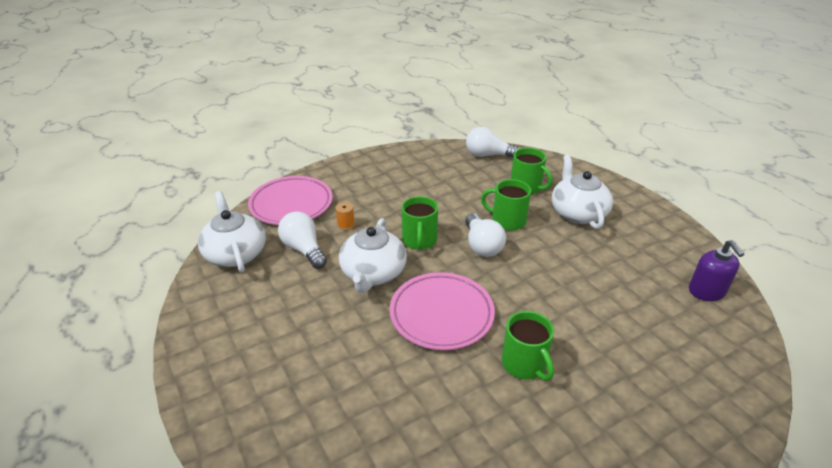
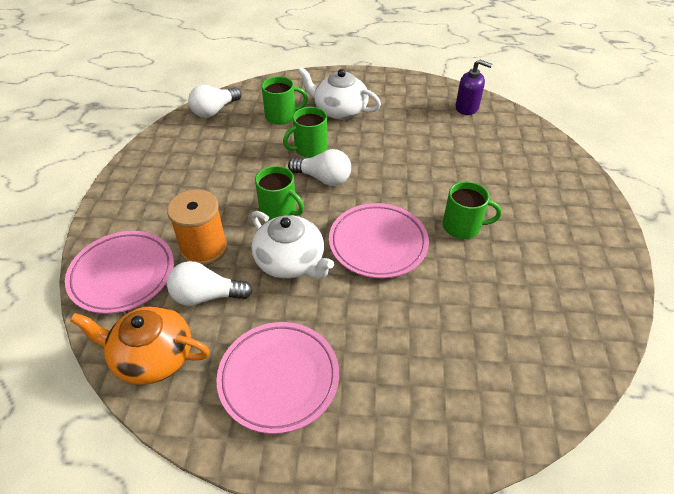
camera: 55 degrees left, 10 degrees up
white teapot [198,191,266,273] -> orange teapot [70,306,210,385]
orange spool [335,202,355,230] -> orange spool [167,189,227,265], size x2.31
none -> pink plate [217,322,339,434]

